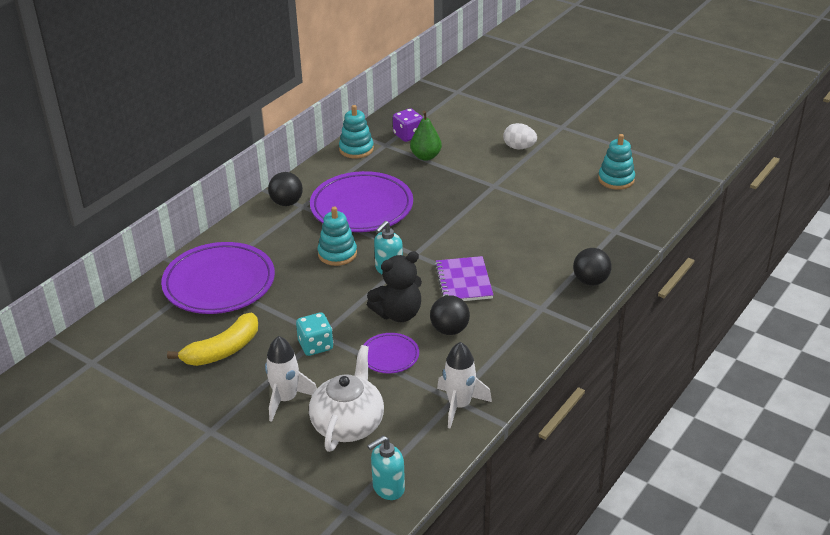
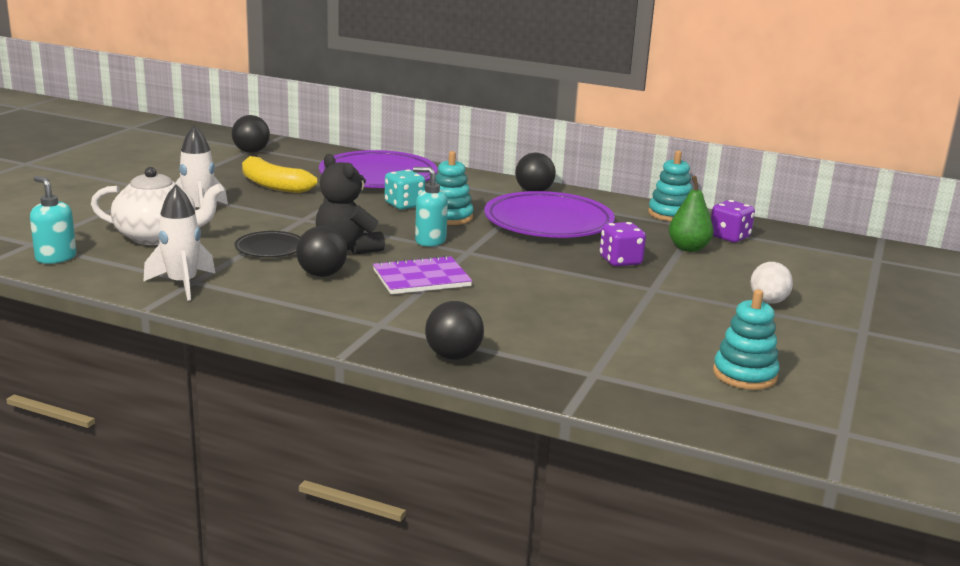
camera: 75 degrees right, 15 degrees down
turquoise dice [296,313,333,356] -> turquoise dice moved to [385,169,425,210]
purple plate [363,333,419,374] -> black plate [234,231,301,257]
none -> black ball [232,115,270,153]
none -> purple dice [600,222,646,266]

